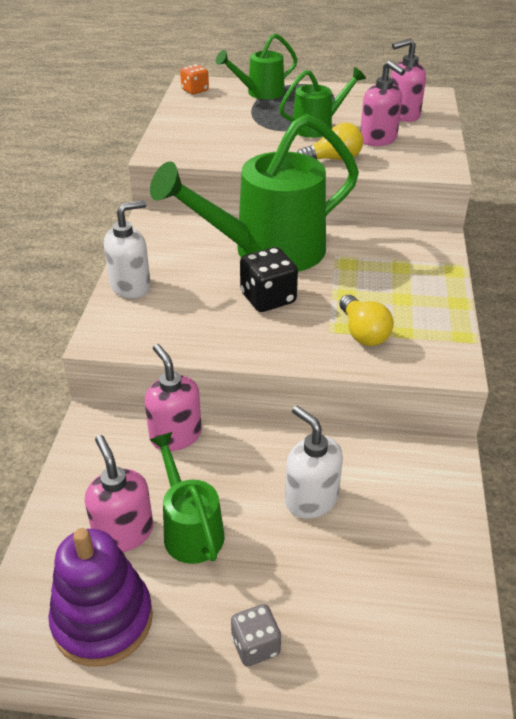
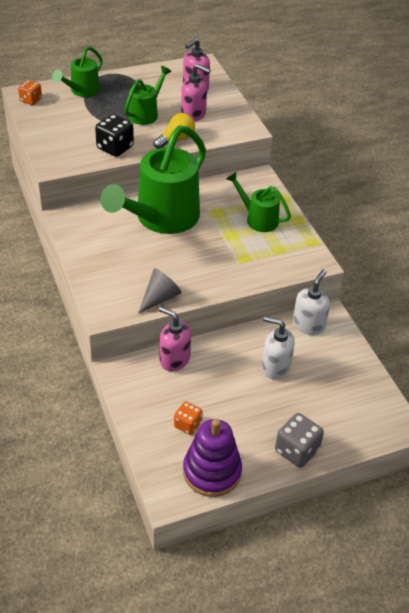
camera: 30 degrees left, 5 degrees up
pink soap dispenser [85,435,153,552] -> orange dice [174,401,203,435]
white soap dispenser [104,200,151,298] -> white soap dispenser moved to [293,270,330,335]
green watering can [150,432,225,564] -> green watering can moved to [226,172,291,232]
grey dice [231,604,281,666] -> grey dice [275,413,324,468], size x1.56
black dice [240,247,298,312] -> black dice moved to [95,114,134,157]
yellow light bulb [339,295,394,346] -> none
none -> grey cone [138,268,181,314]

